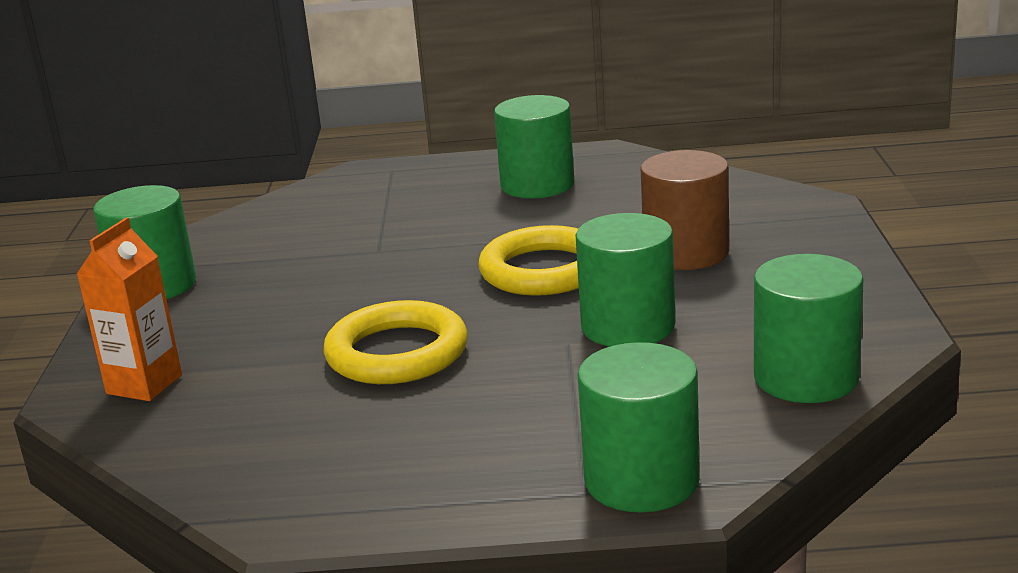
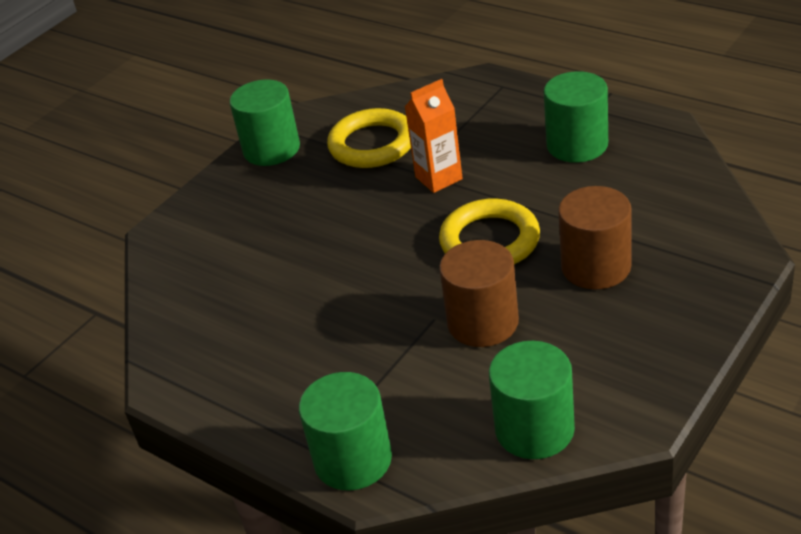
camera: 40 degrees right, 15 degrees up
orange carton [77,218,182,401] -> orange carton moved to [405,79,463,193]
yellow ring [324,300,468,384] -> yellow ring moved to [327,108,411,168]
green cylinder [575,213,675,346] -> brown cylinder [439,240,519,347]

